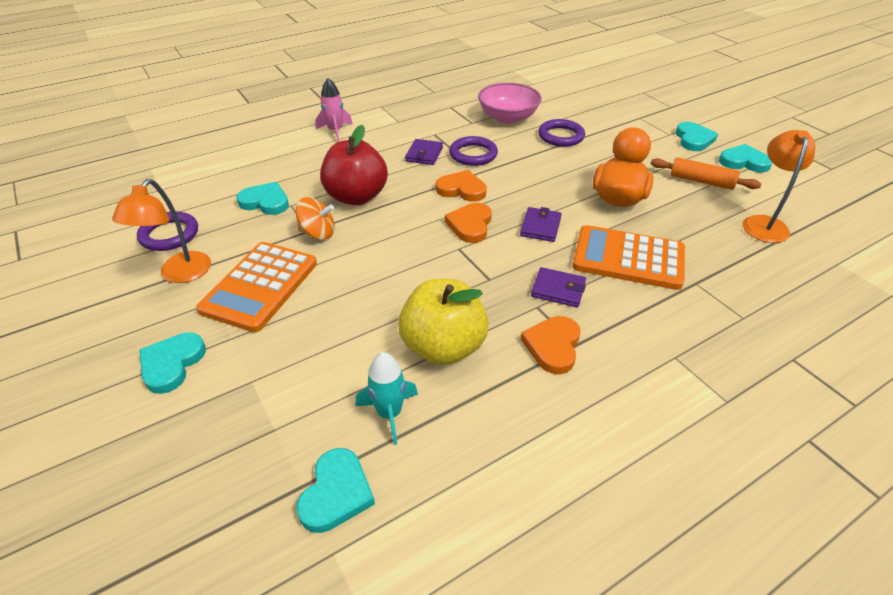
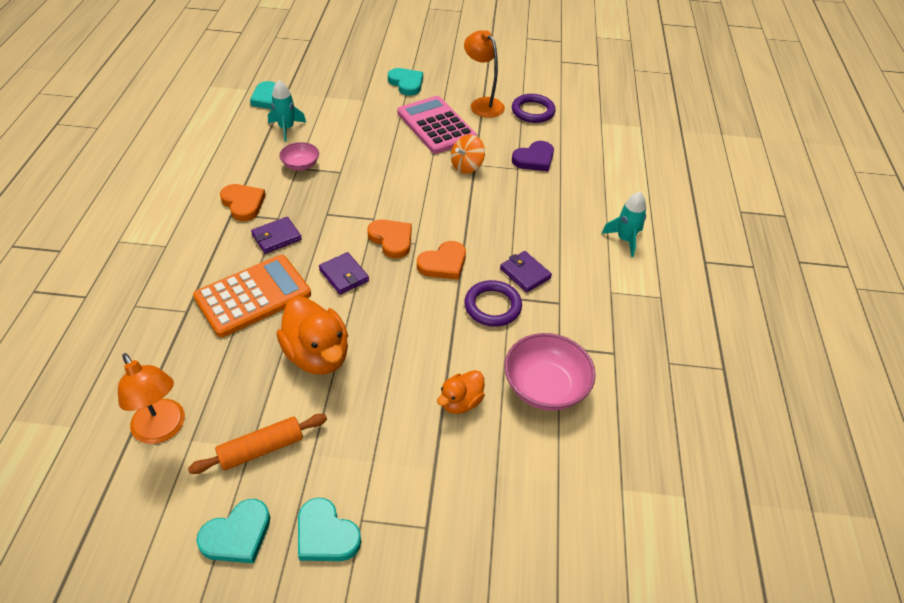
camera: 125 degrees right, 5 degrees up
orange calculator [196,242,317,332] -> pink calculator [397,96,477,154]
turquoise heart [237,182,289,215] -> purple heart [512,141,554,172]
pink rocket [315,78,353,142] -> turquoise rocket [601,192,646,257]
red apple [320,125,388,205] -> none
yellow apple [398,279,489,365] -> pink bowl [279,142,319,171]
purple ring [538,119,585,147] -> orange duck [437,370,485,414]

